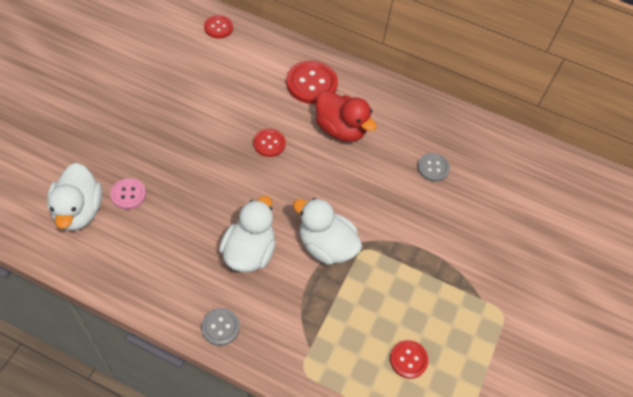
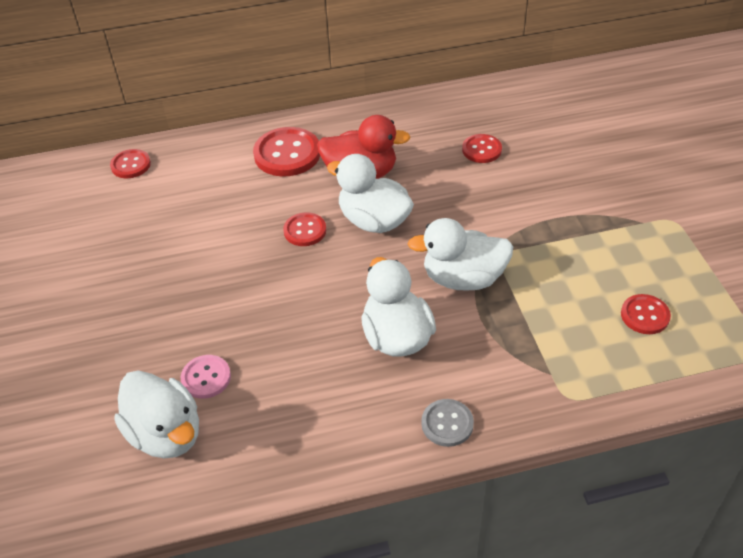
camera: 30 degrees left, 10 degrees down
grey button [417,153,450,182] -> red button [462,134,502,163]
none -> white duck [327,154,414,233]

